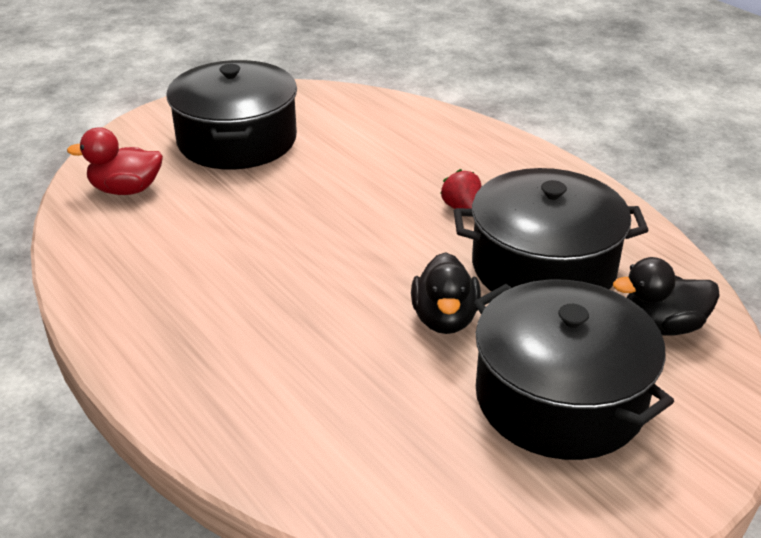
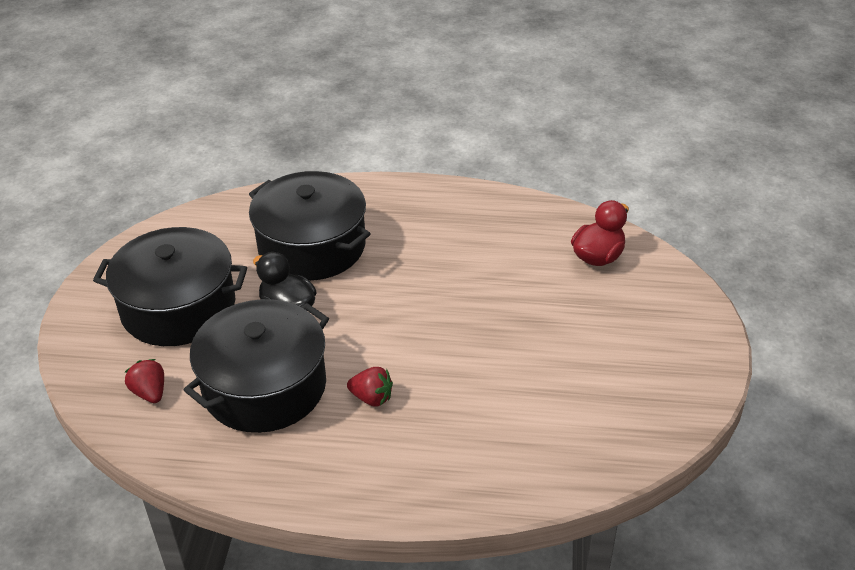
camera: 135 degrees right, 5 degrees up
black pot [167,60,297,169] -> black pot moved to [249,171,371,281]
black duck [613,257,720,336] -> red strawberry [125,359,164,403]

